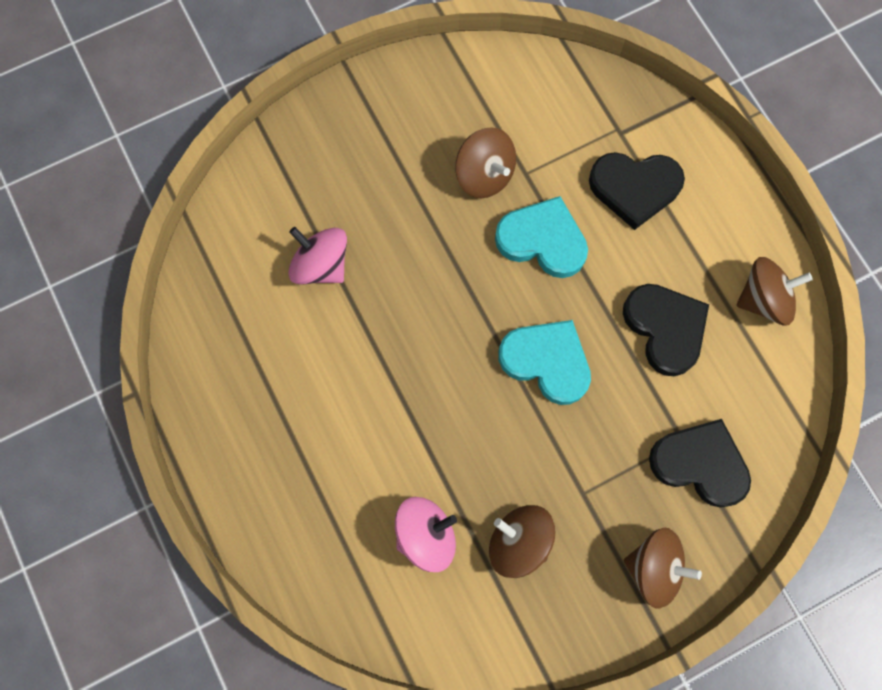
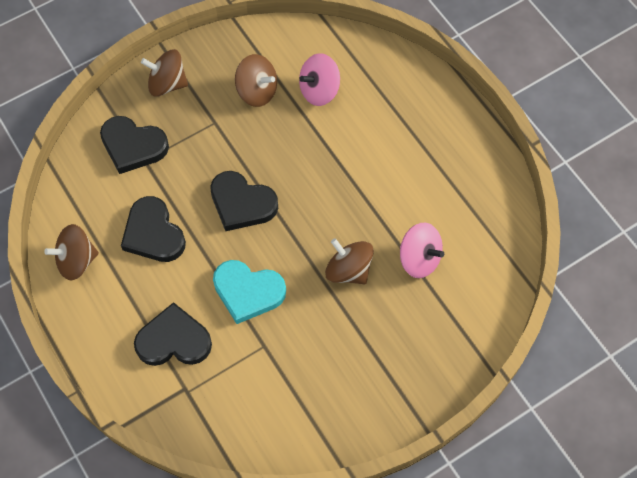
camera: 175 degrees right, 10 degrees down
brown spinning top [455,127,516,198] -> brown spinning top moved to [325,238,374,284]
turquoise heart [498,320,591,405] -> black heart [210,171,278,231]

